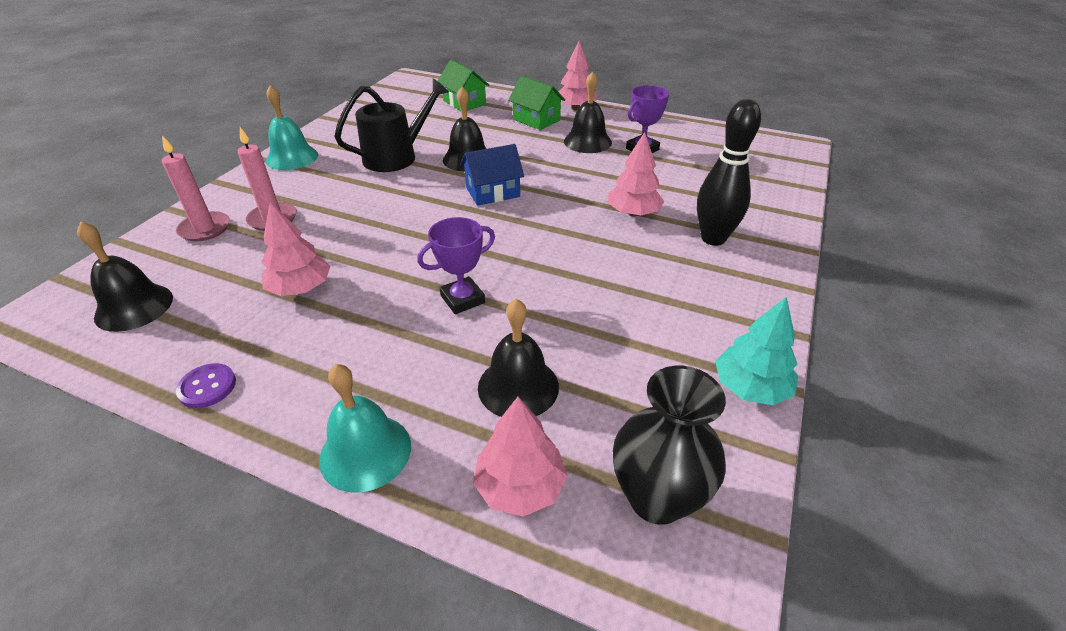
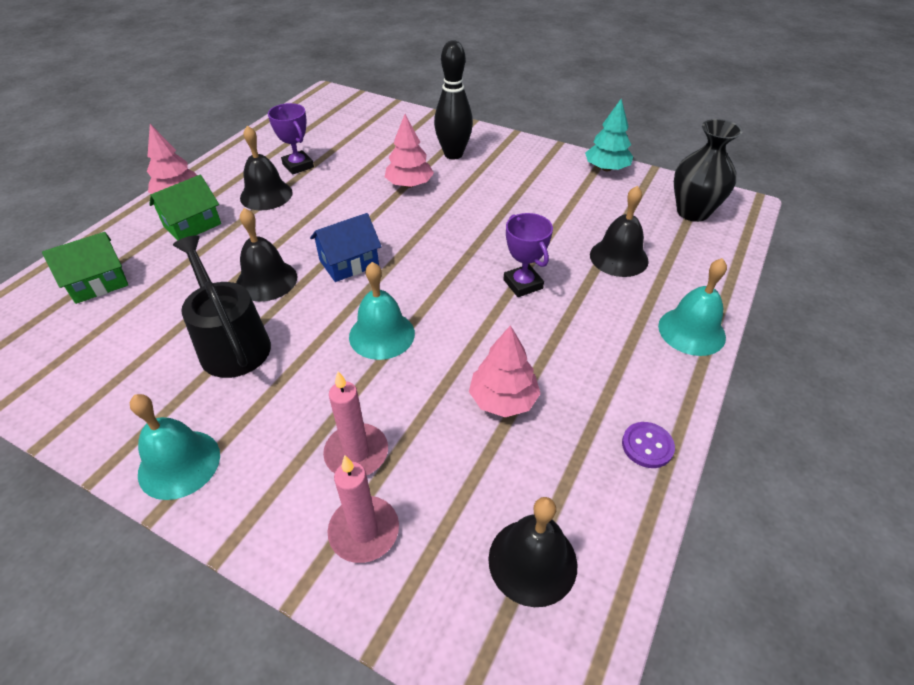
camera: 85 degrees left, 5 degrees up
blue house [460,144,524,206] -> blue house turned 75 degrees clockwise [310,213,382,282]
pink tree [473,397,568,517] -> none
none -> turquoise bell [349,262,415,360]

